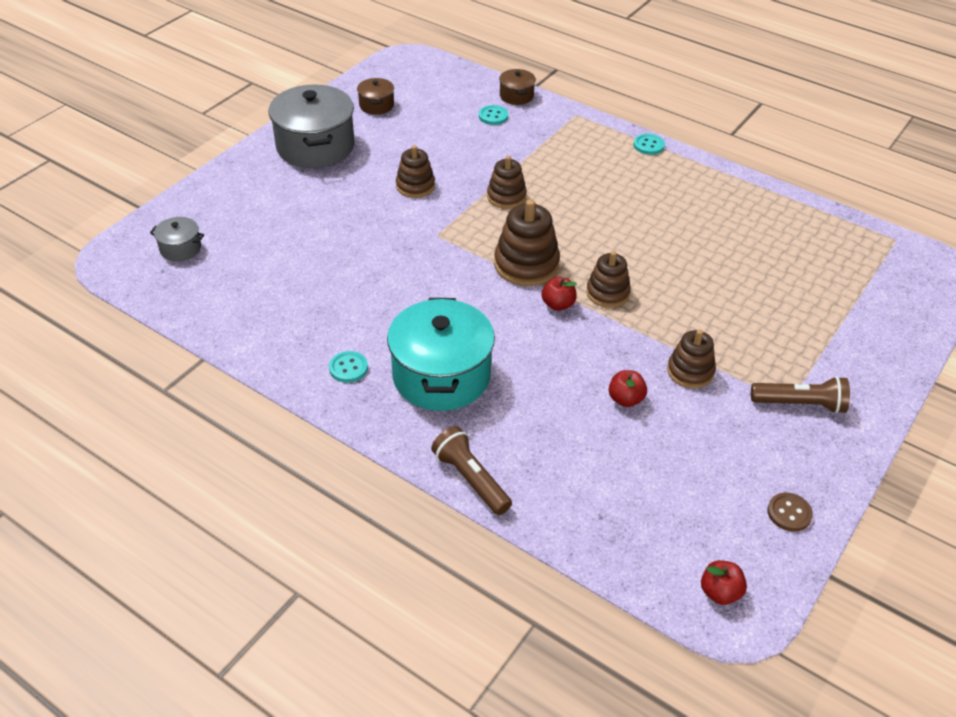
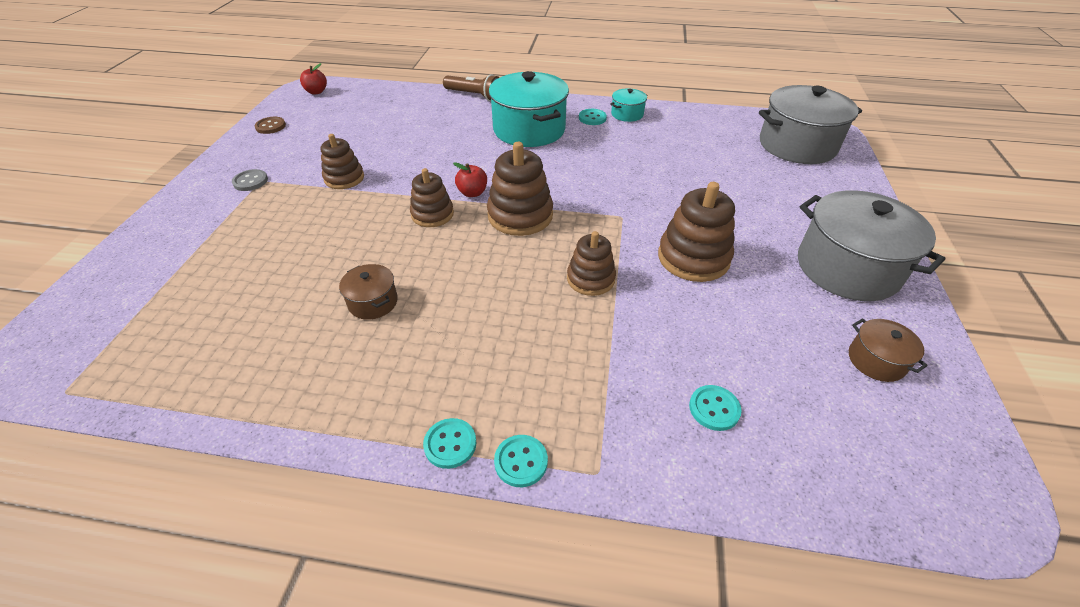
camera: 155 degrees right, 0 degrees up
grey pot [150,217,204,261] -> grey pot [759,85,862,164], size x2.14
brown stacking toy [396,145,435,198] -> brown stacking toy [658,182,735,282], size x1.54
brown pot [499,69,536,105] -> brown pot moved to [339,264,398,320]
red apple [609,370,647,407] -> none
brown flashlight [751,376,850,414] -> grey button [232,169,268,191]
none -> turquoise button [494,435,548,487]
none -> turquoise pot [610,88,648,122]

